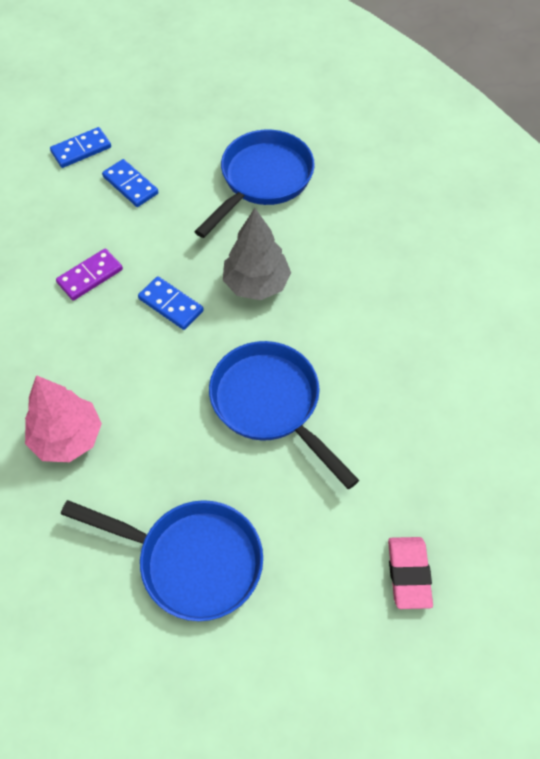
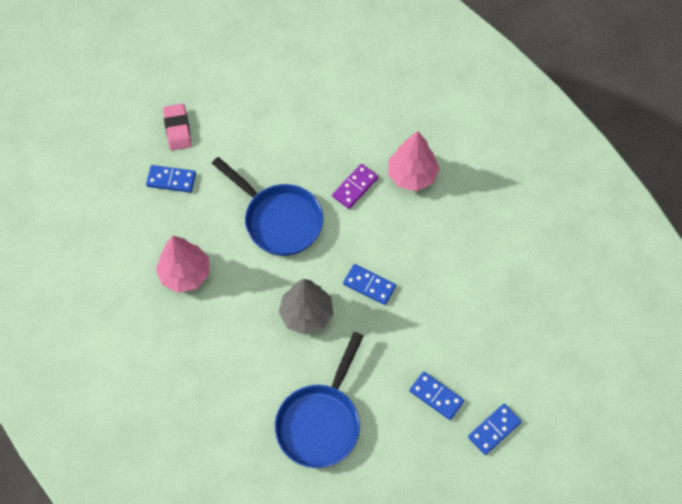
camera: 170 degrees right, 5 degrees up
purple domino [56,248,123,301] -> purple domino moved to [332,164,378,209]
blue pan [61,500,263,621] -> none
none -> blue domino [146,165,196,193]
none -> pink tree [156,236,209,293]

